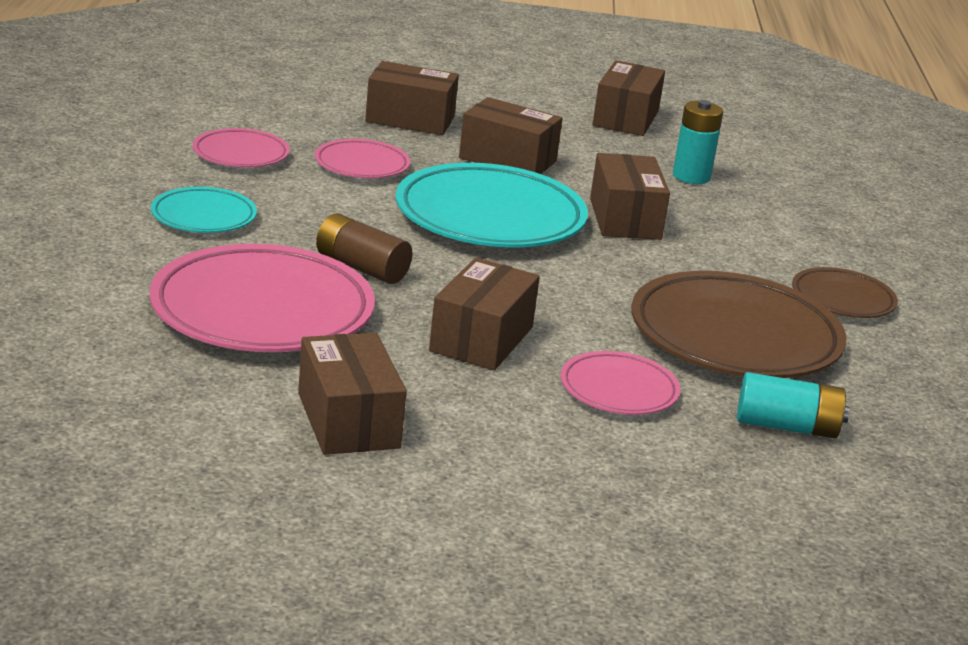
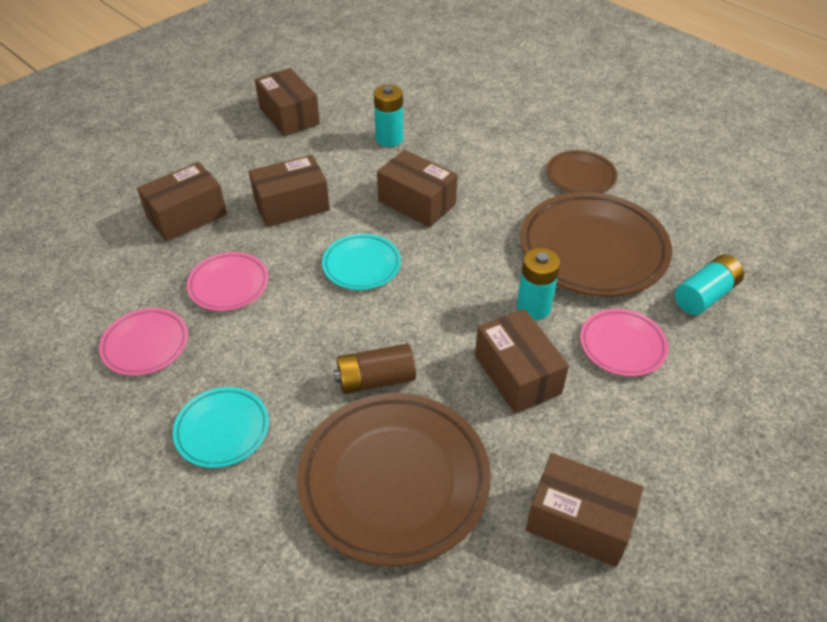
camera: 45 degrees left, 20 degrees up
pink plate [150,244,375,352] -> brown plate [297,393,491,567]
turquoise plate [396,163,588,247] -> turquoise plate [322,234,401,290], size x0.52
none -> turquoise battery [517,248,560,320]

